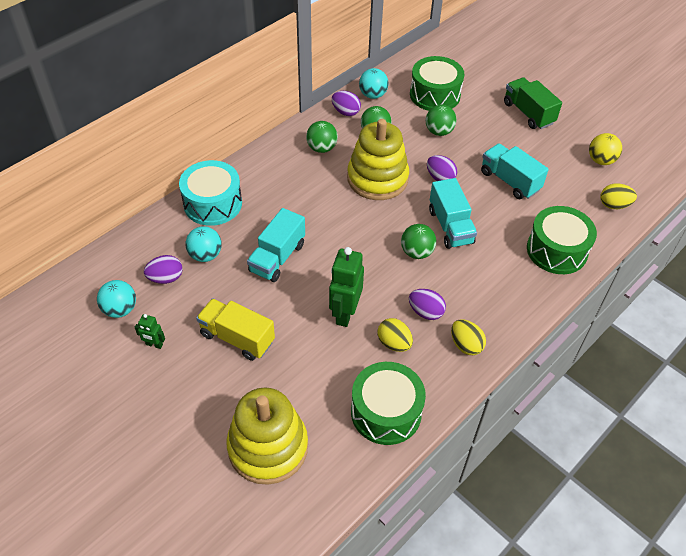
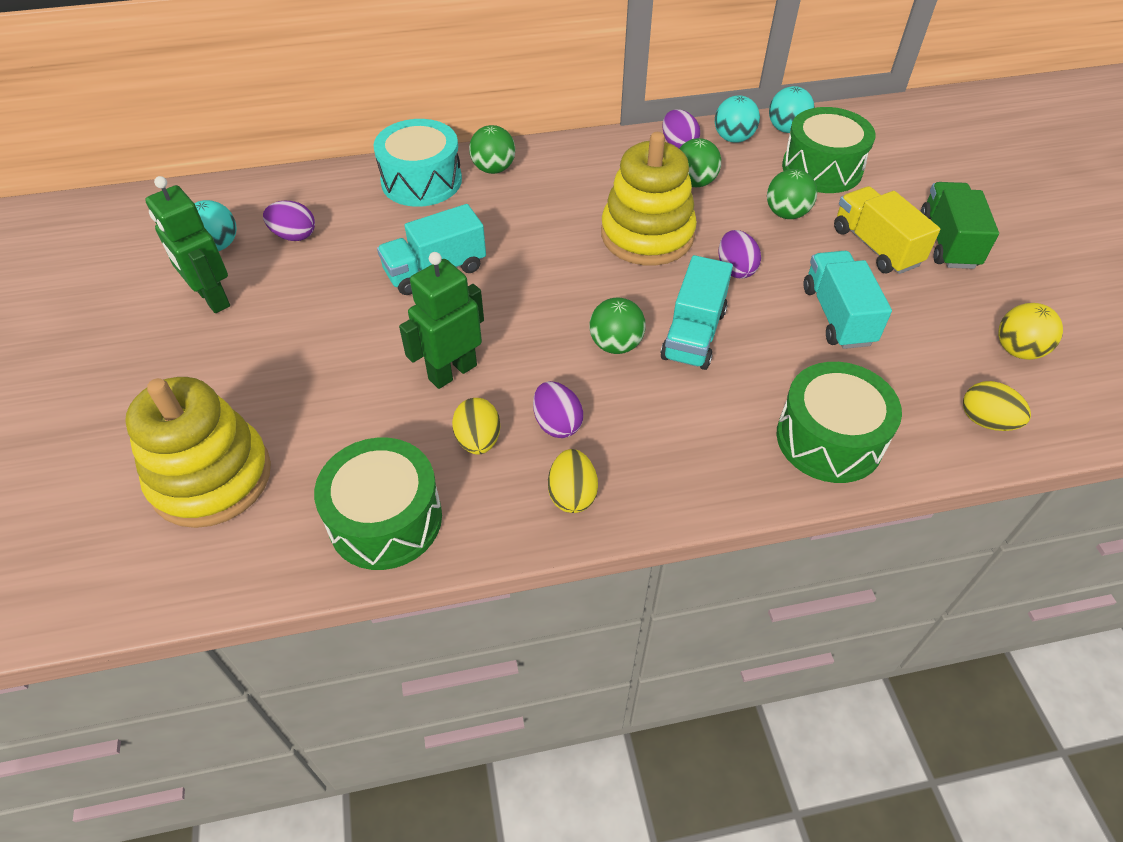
camera: 35 degrees right, 0 degrees up
green robot [135,314,165,349] -> green robot [145,176,230,313], size x2.02
turquoise ball [186,226,222,262] -> turquoise ball moved to [769,86,814,133]
yellow truck [196,298,275,361] -> yellow truck moved to [834,186,940,274]
green ball [306,121,338,153] -> green ball moved to [469,125,515,174]

